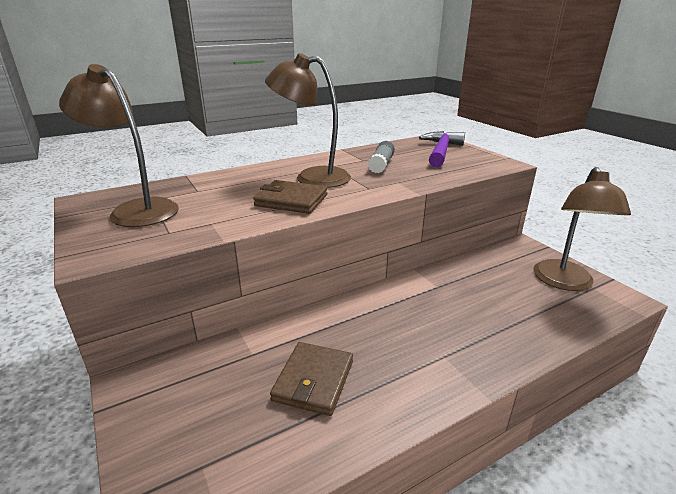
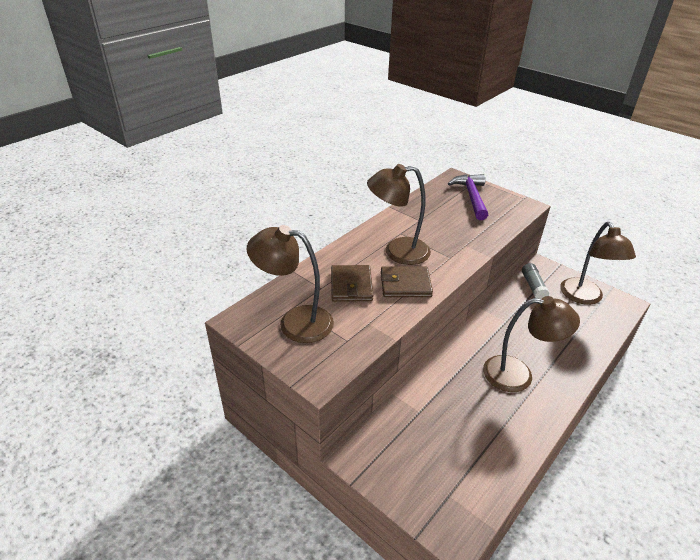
camera: 20 degrees left, 10 degrees up
brown wallet [270,342,353,416] -> brown wallet moved to [331,265,373,302]
grey glue stick [368,141,395,173] -> grey glue stick moved to [522,263,550,299]
none -> brown lamp [483,296,580,392]

